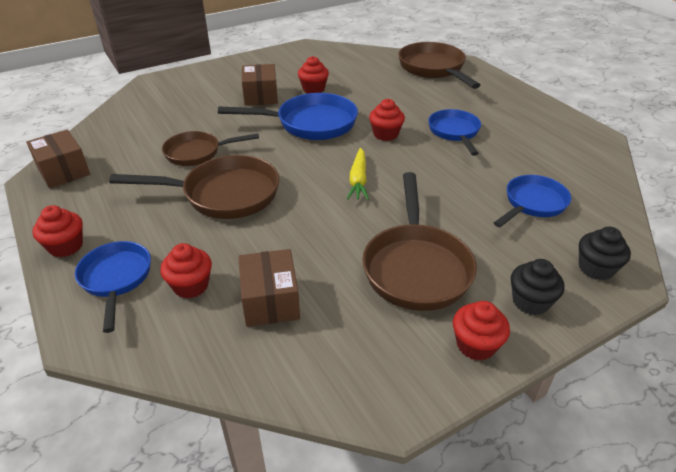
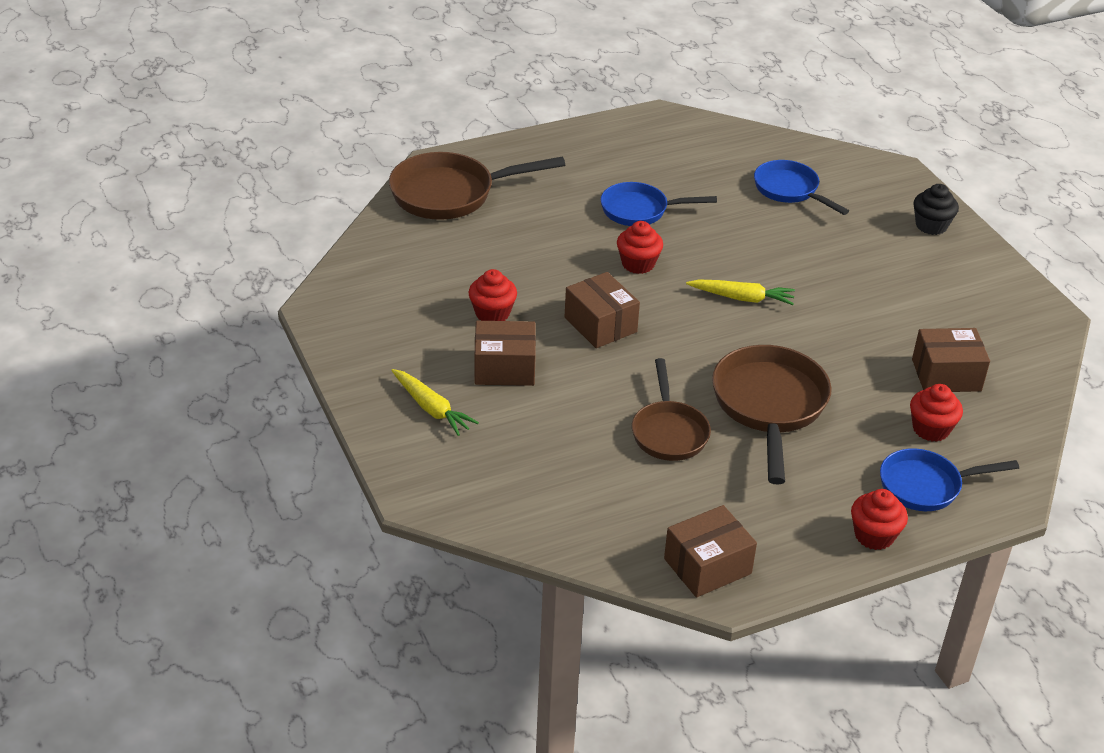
camera: 85 degrees left, 0 degrees up
blue pan [218,93,358,140] -> brown box [565,272,640,348]
brown pan [362,172,477,311] -> none
red cupcake [453,301,510,361] -> none
black cupcake [579,227,631,280] -> none
none -> yellow carrot [391,369,479,436]

